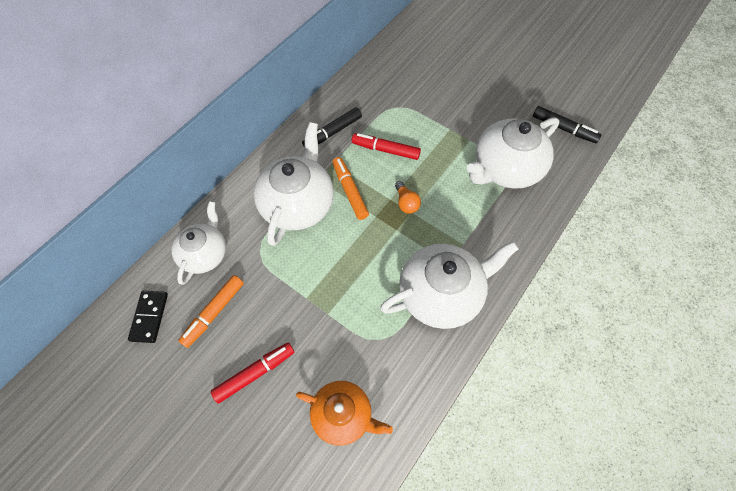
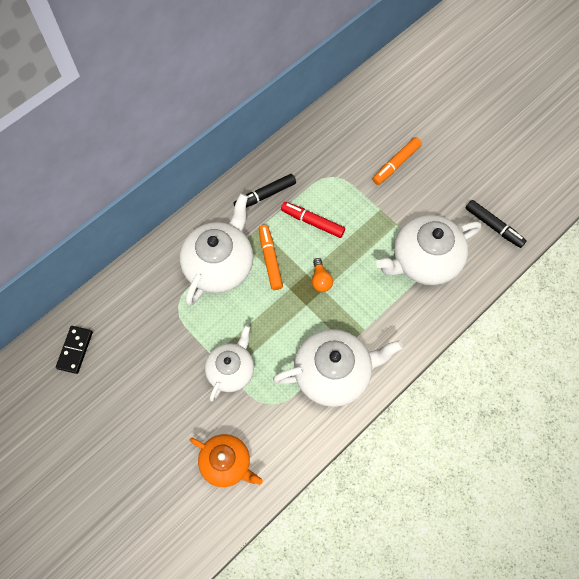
camera: 10 degrees right, 5 degrees up
white teapot [171,201,226,285] -> white teapot moved to [205,325,254,402]
orange marker [178,275,244,348] -> orange marker moved to [372,137,422,185]
red marker [211,342,294,403] -> none

